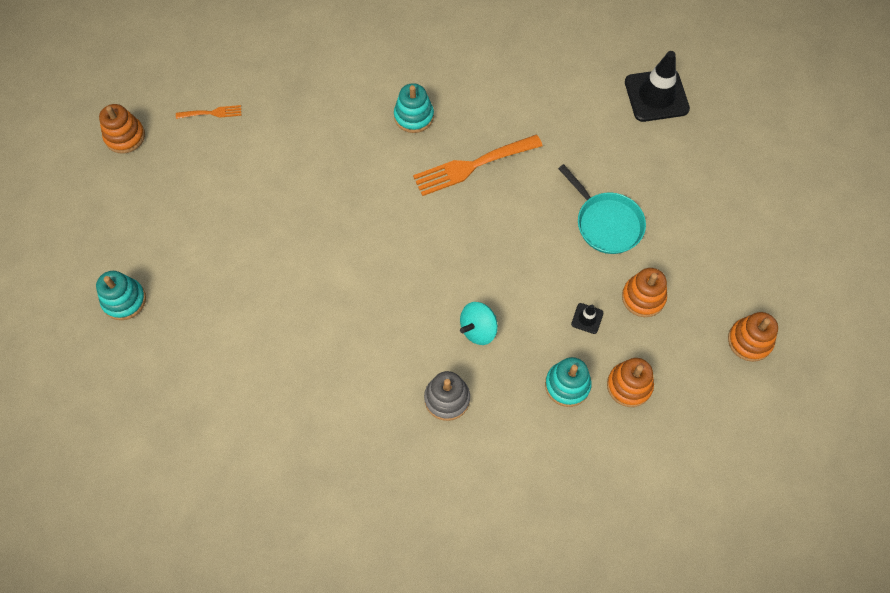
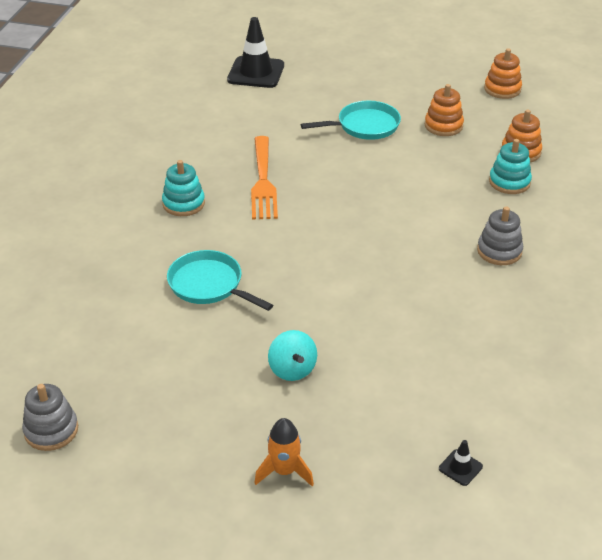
camera: 70 degrees left, 25 degrees down
turquoise stacking toy [96,271,146,320] -> orange rocket [254,418,314,486]
orange stacking toy [99,104,145,154] -> grey stacking toy [22,384,78,451]
orange fork [176,105,241,119] -> none
turquoise spinning top [460,302,498,345] -> turquoise spinning top moved to [268,330,317,381]
black traffic cone [571,303,603,334] -> black traffic cone moved to [439,440,483,486]
none -> turquoise pan [167,250,273,311]

